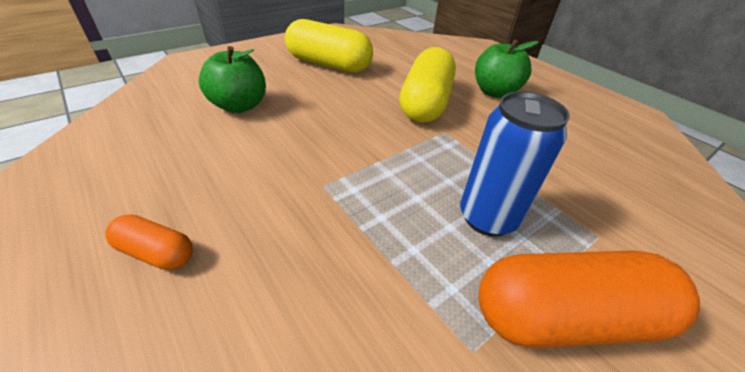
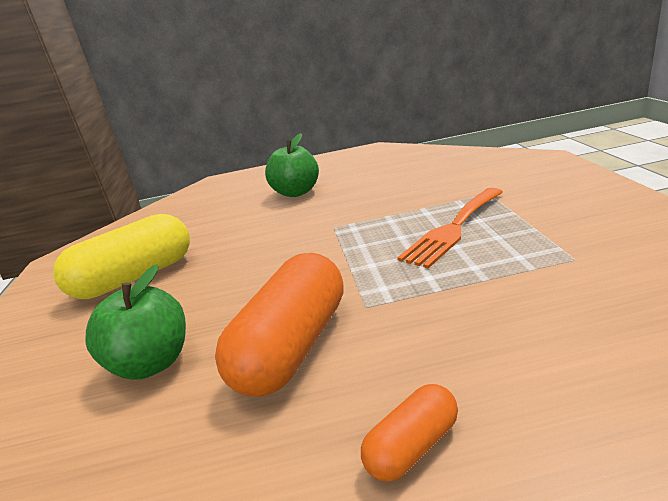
camera: 55 degrees left, 15 degrees down
yellow capsule [399,47,456,123] -> none
blue can [460,91,570,237] -> orange fork [397,188,503,269]
orange capsule [478,250,700,348] -> orange capsule moved to [215,253,343,396]

